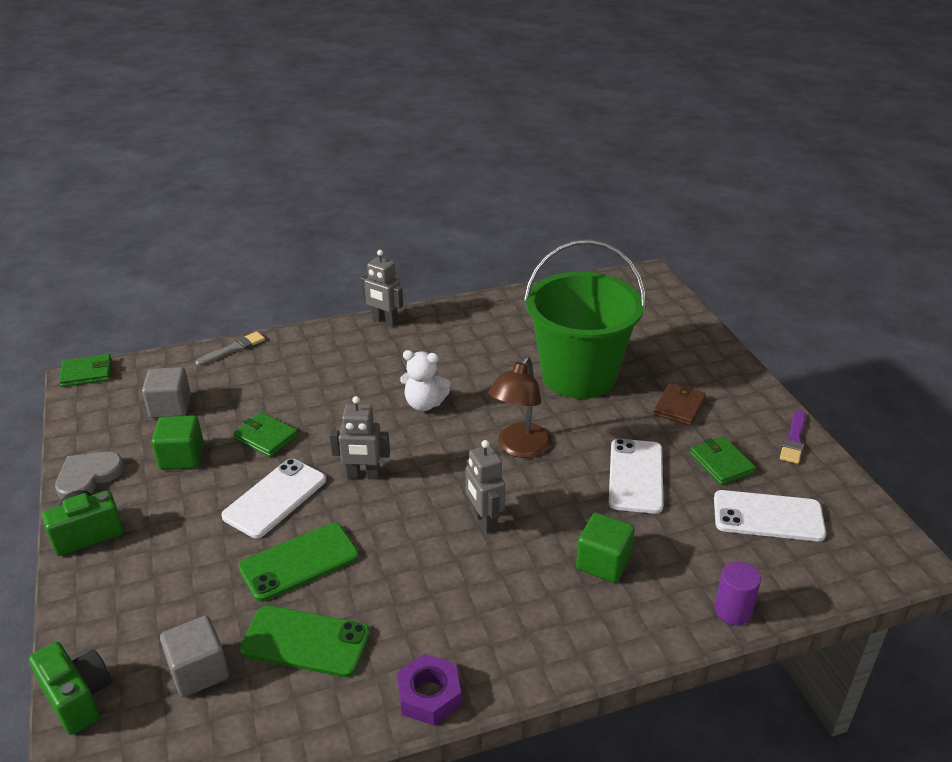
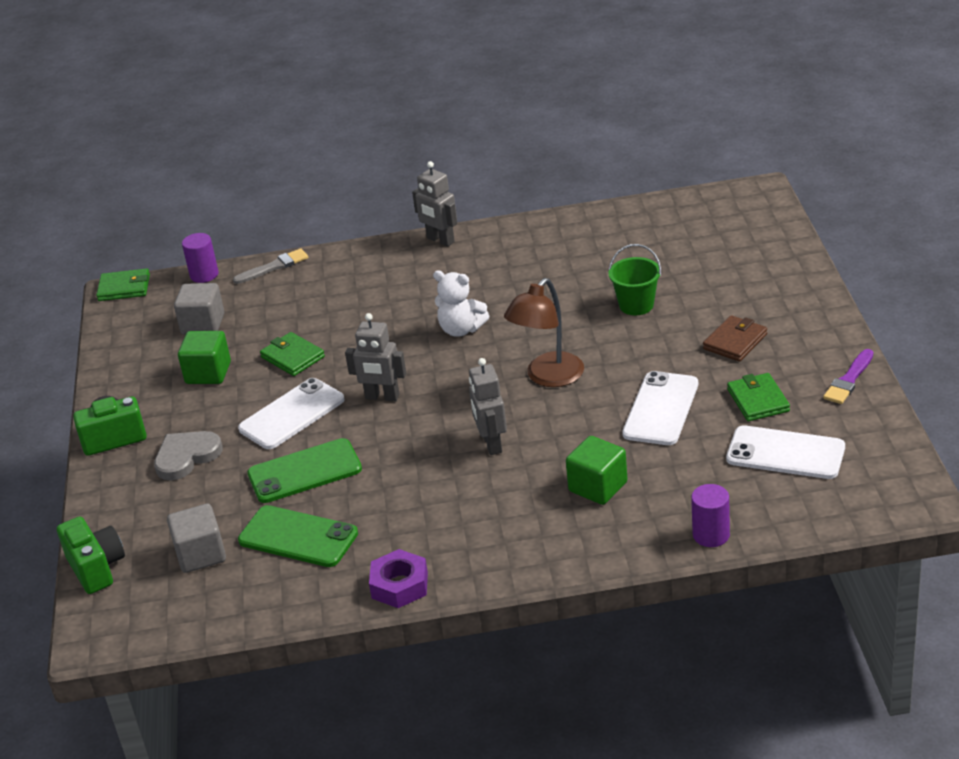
camera: 15 degrees right, 0 degrees up
grey heart [55,452,124,499] -> grey heart moved to [154,431,223,481]
green bucket [524,239,646,399] -> green bucket [608,244,661,315], size x0.42
none -> purple cylinder [182,233,219,283]

